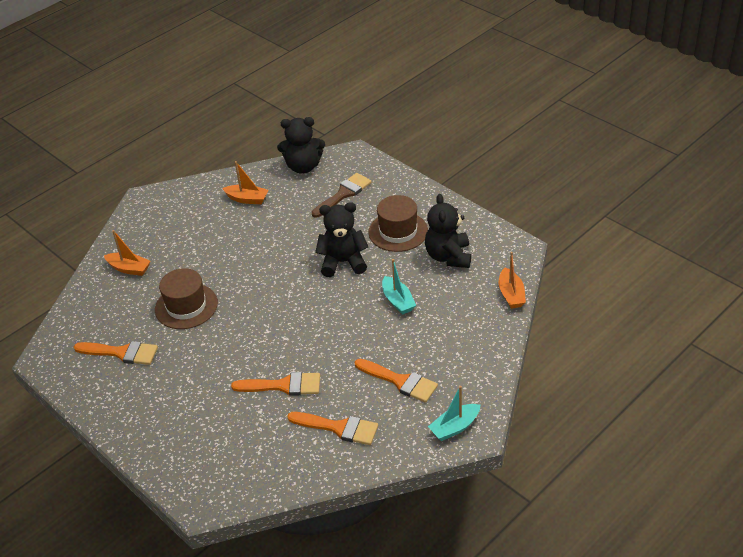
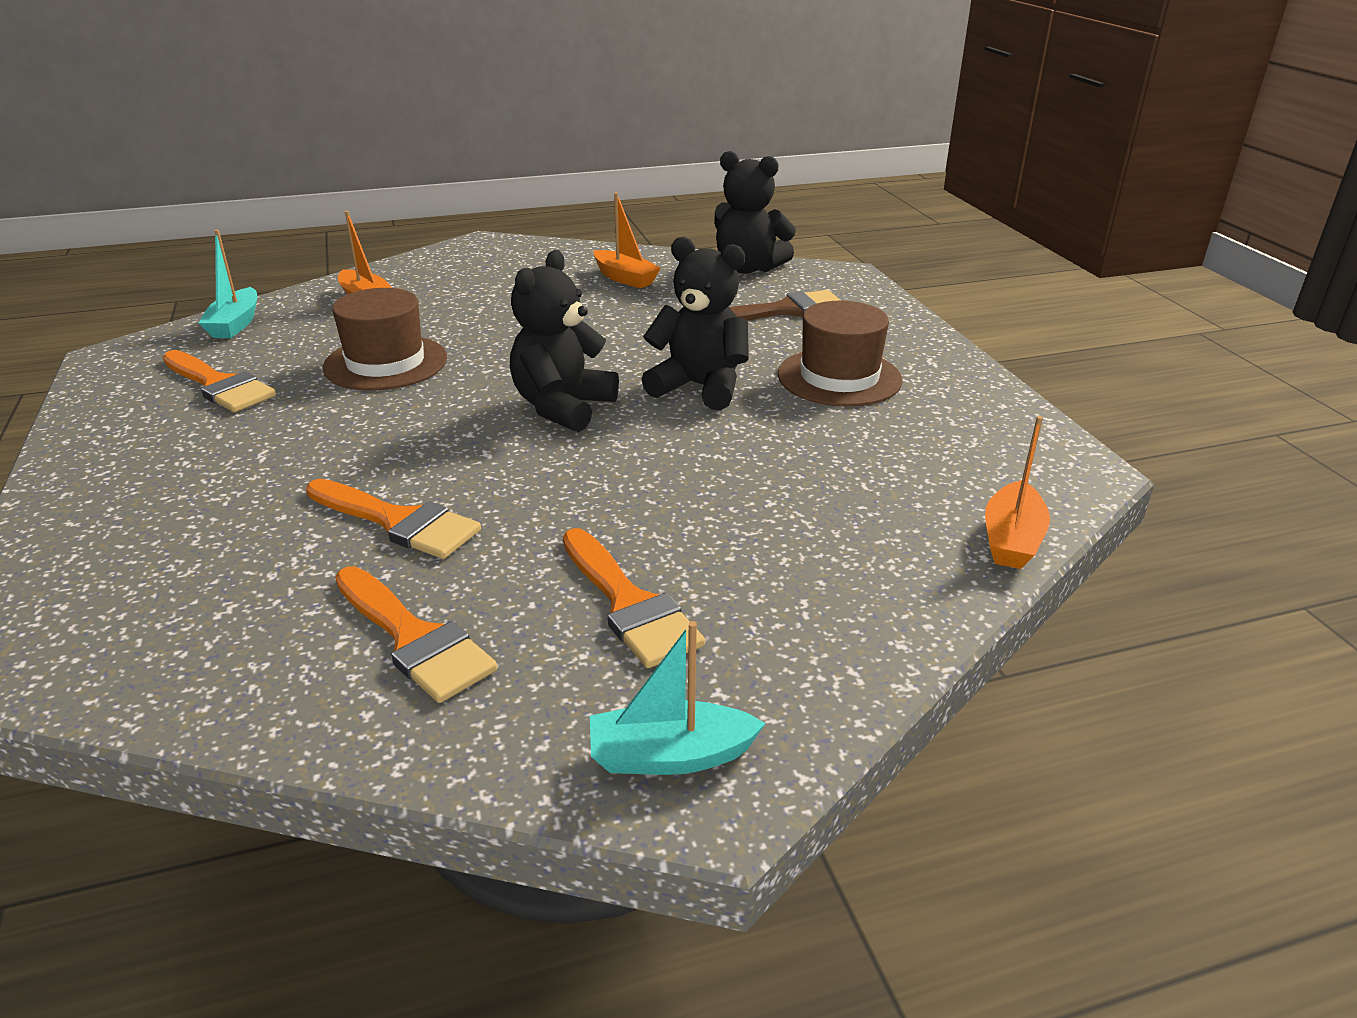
camera: 25 degrees right, 10 degrees down
turquoise boat [382,259,416,315] -> turquoise boat moved to [199,230,257,338]
black teddy bear [425,194,471,268] -> black teddy bear moved to [510,250,619,432]

